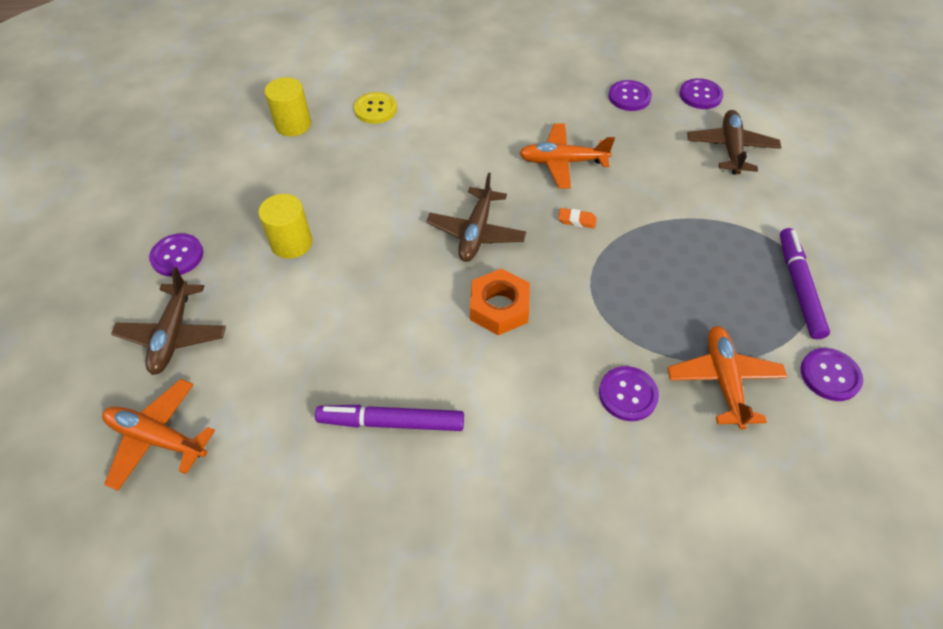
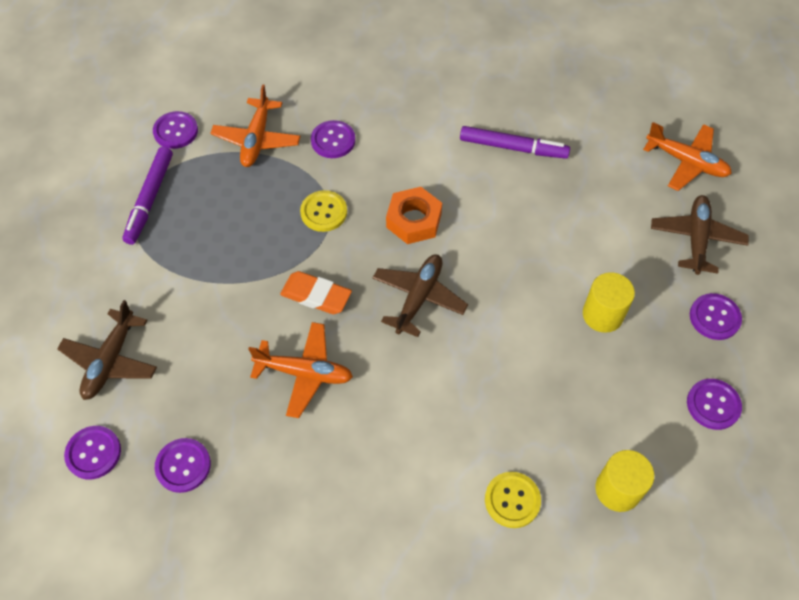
camera: 170 degrees left, 5 degrees up
orange eraser [558,208,596,228] -> orange eraser [280,271,352,314], size x1.82
none -> yellow button [300,190,347,232]
none -> purple button [687,379,742,430]

